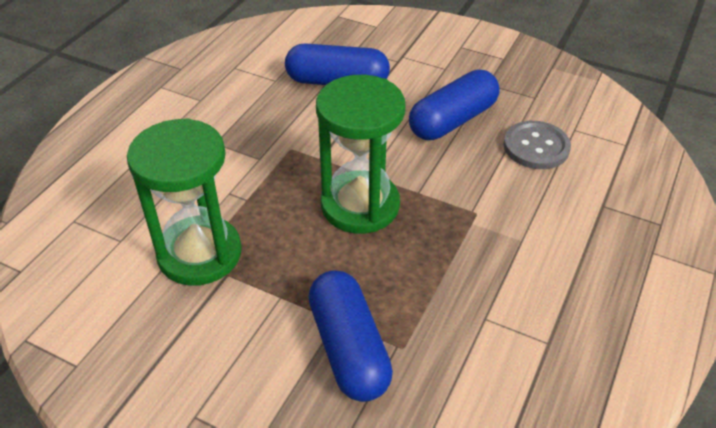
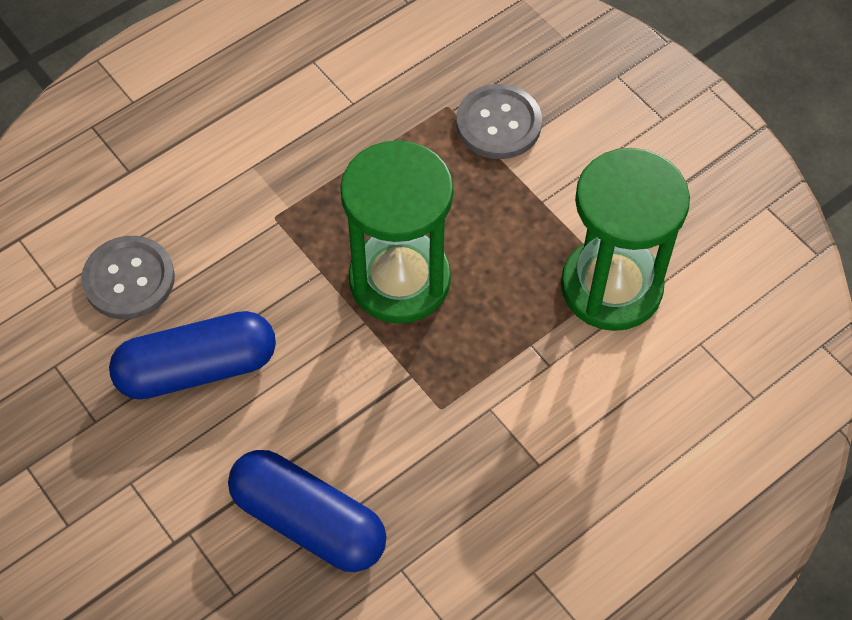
camera: 155 degrees left, 15 degrees up
blue capsule [308,270,393,402] -> grey button [456,84,542,159]

